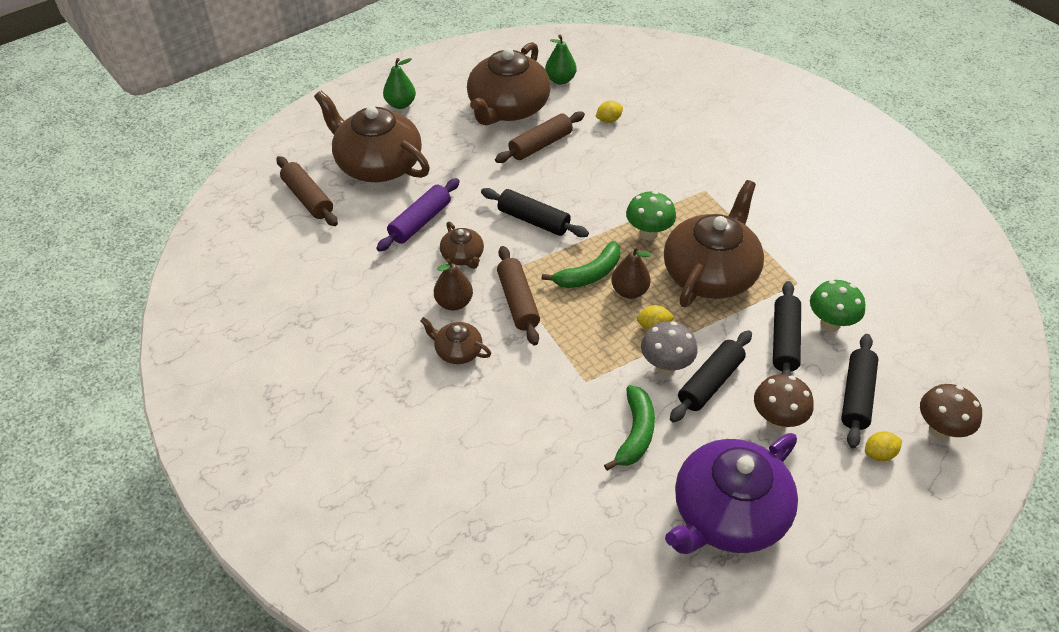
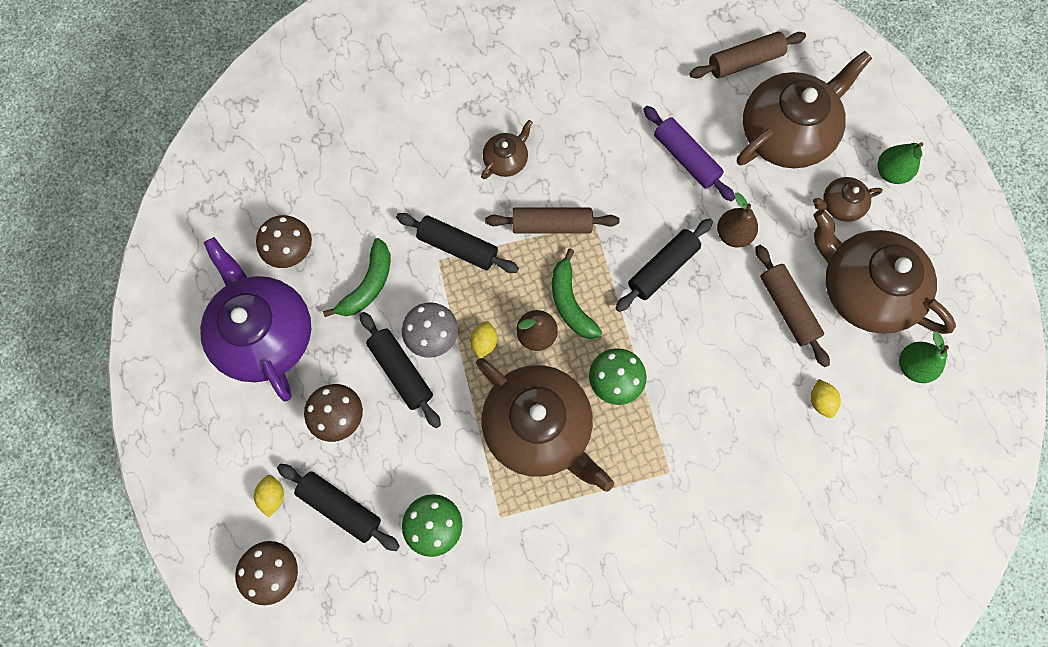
camera: 105 degrees right, 25 degrees up
brown pear [434,259,473,311] -> brown pear moved to [717,193,758,247]
brown teapot [440,222,484,269] -> brown teapot moved to [813,177,883,222]
green banana [604,385,655,471] -> green banana turned 90 degrees counterclockwise [323,238,390,317]
black rolling pin [773,281,801,375] -> black rolling pin moved to [396,213,519,273]
none -> brown mushroom [256,215,312,268]

